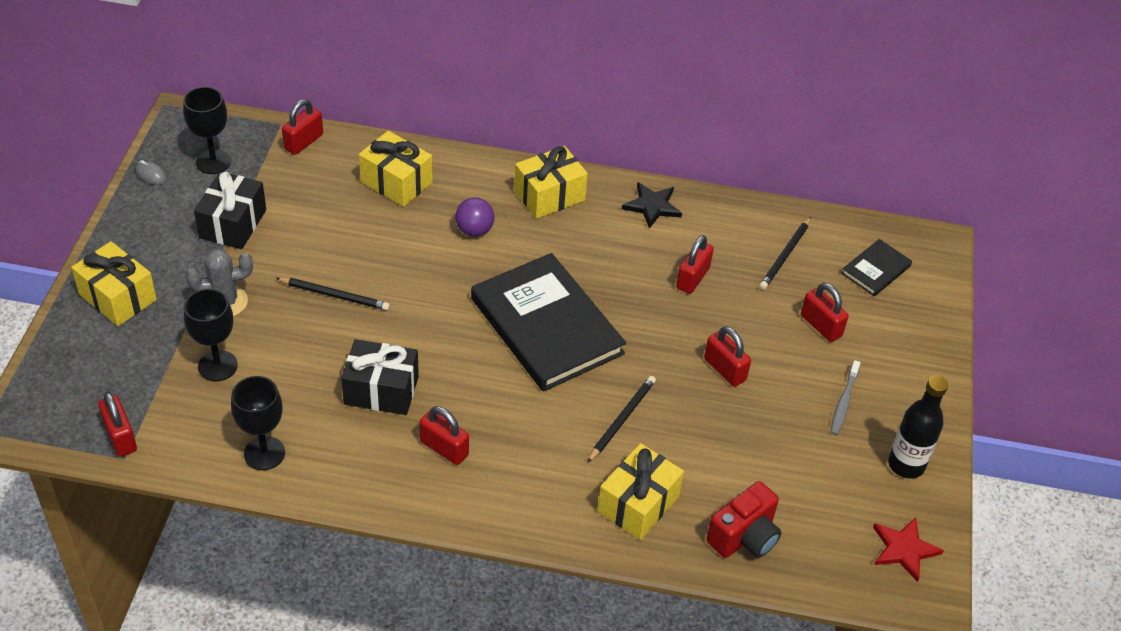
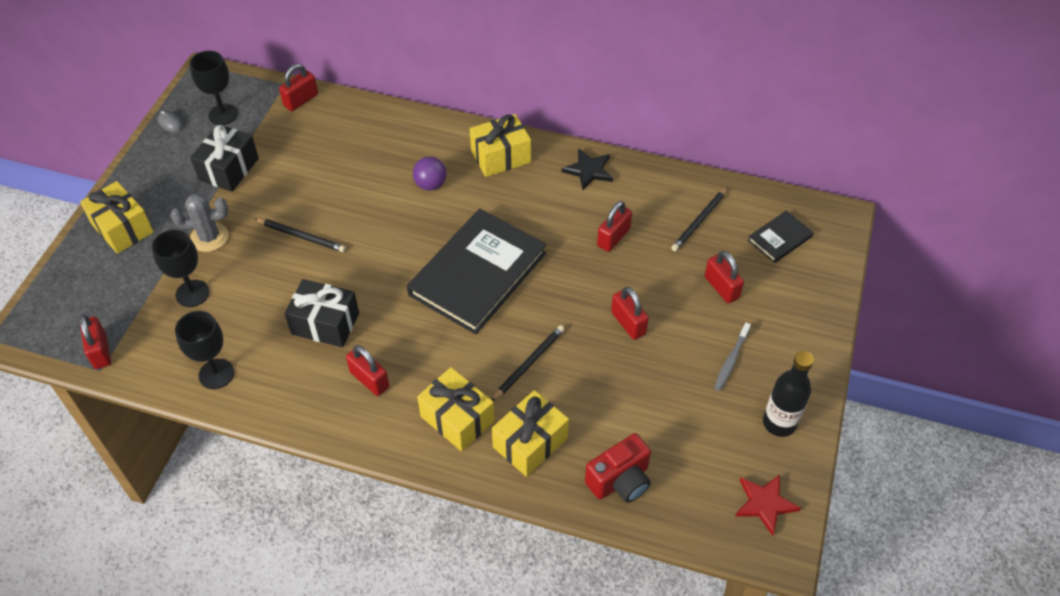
camera: 10 degrees right, 5 degrees up
yellow gift [359,131,432,207] -> yellow gift moved to [417,367,494,452]
black book [471,253,626,392] -> black book turned 60 degrees clockwise [407,209,546,335]

